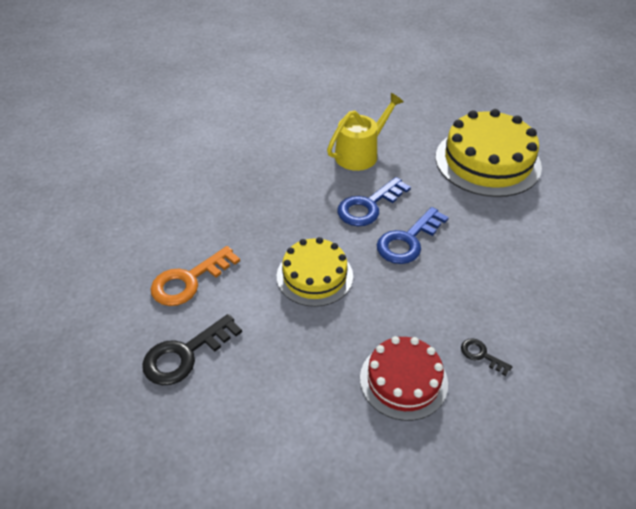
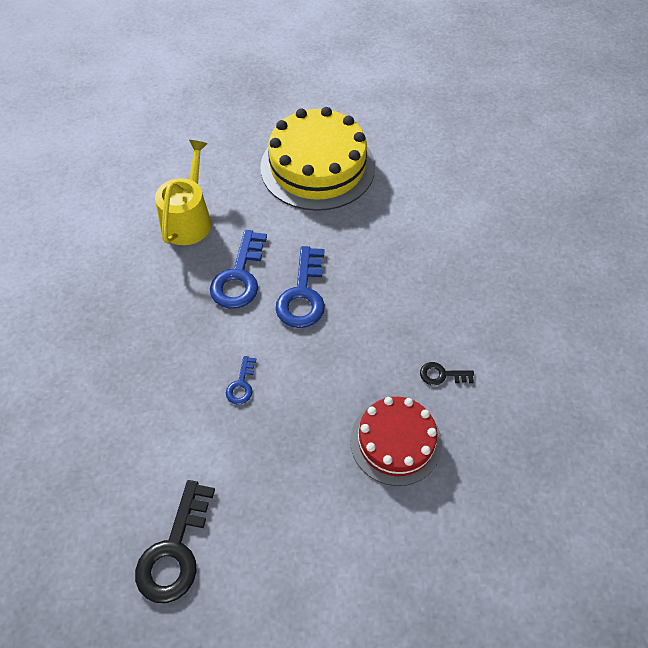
camera: 35 degrees left, 10 degrees up
orange key [151,246,240,306] -> none
yellow cake [277,237,353,307] -> blue key [226,356,256,404]

